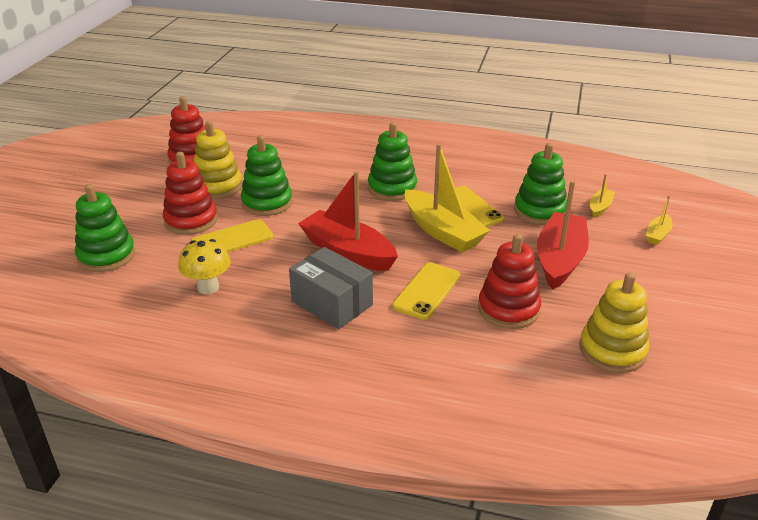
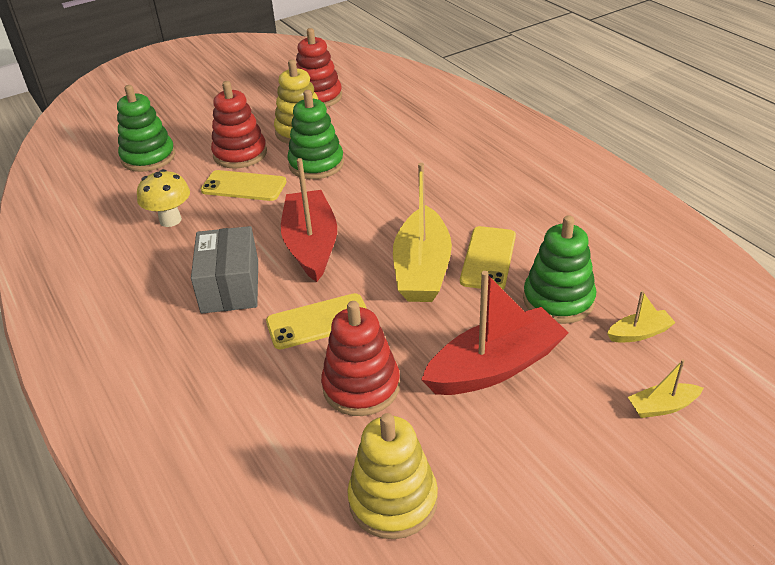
camera: 45 degrees right, 5 degrees up
green stacking toy [368,122,417,201] -> none

